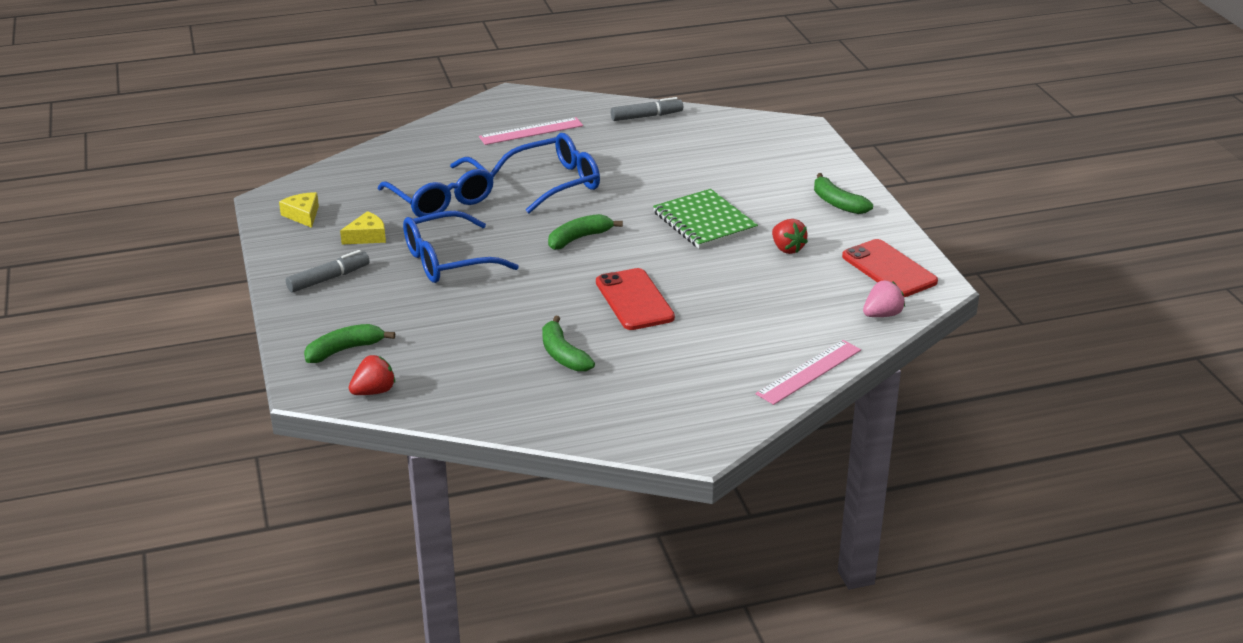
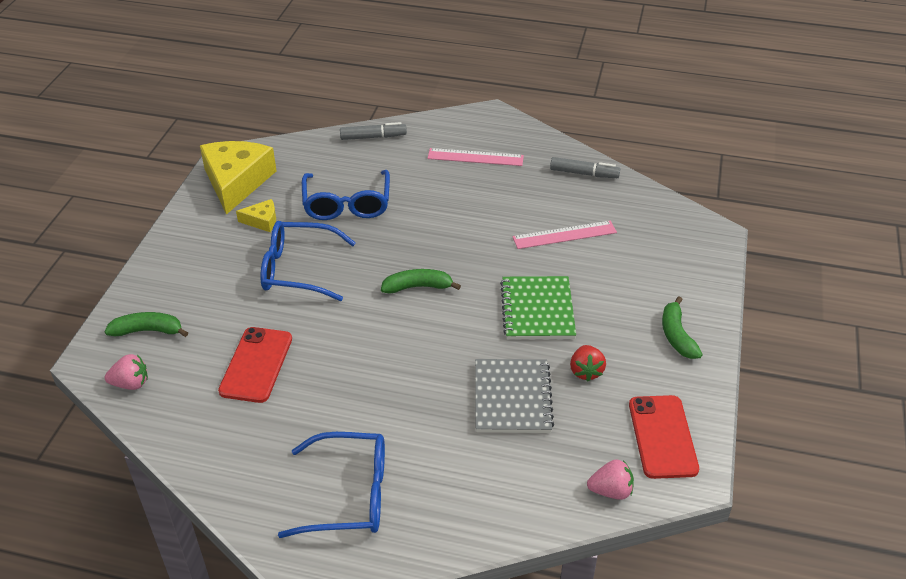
camera: 30 degrees right, 10 degrees up
yellow cheese [279,192,319,228] -> yellow cheese [200,141,277,215], size x2.18
grey marker [286,250,370,293] -> grey marker moved to [340,122,407,140]
red strawberry [349,355,395,395] -> pink strawberry [104,354,148,390]
blue glasses [491,133,600,213] -> blue glasses moved to [278,432,385,538]
green banana [542,315,595,372] -> none
red phone [596,268,675,330] -> red phone moved to [218,327,292,403]
pink ruler [756,340,861,405] -> pink ruler moved to [512,221,617,249]
none -> grey notebook [475,359,554,433]

